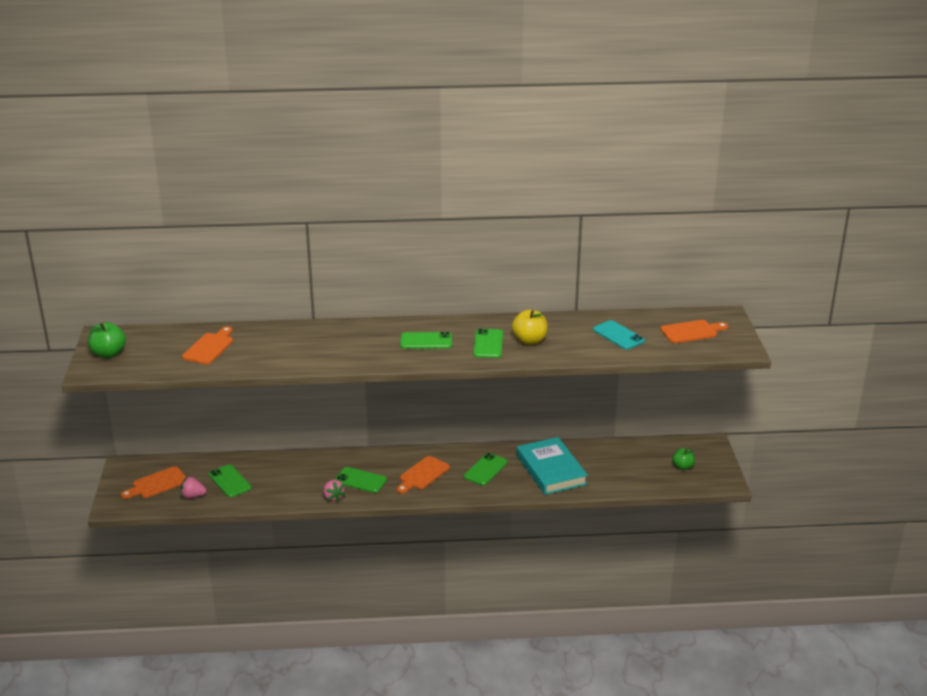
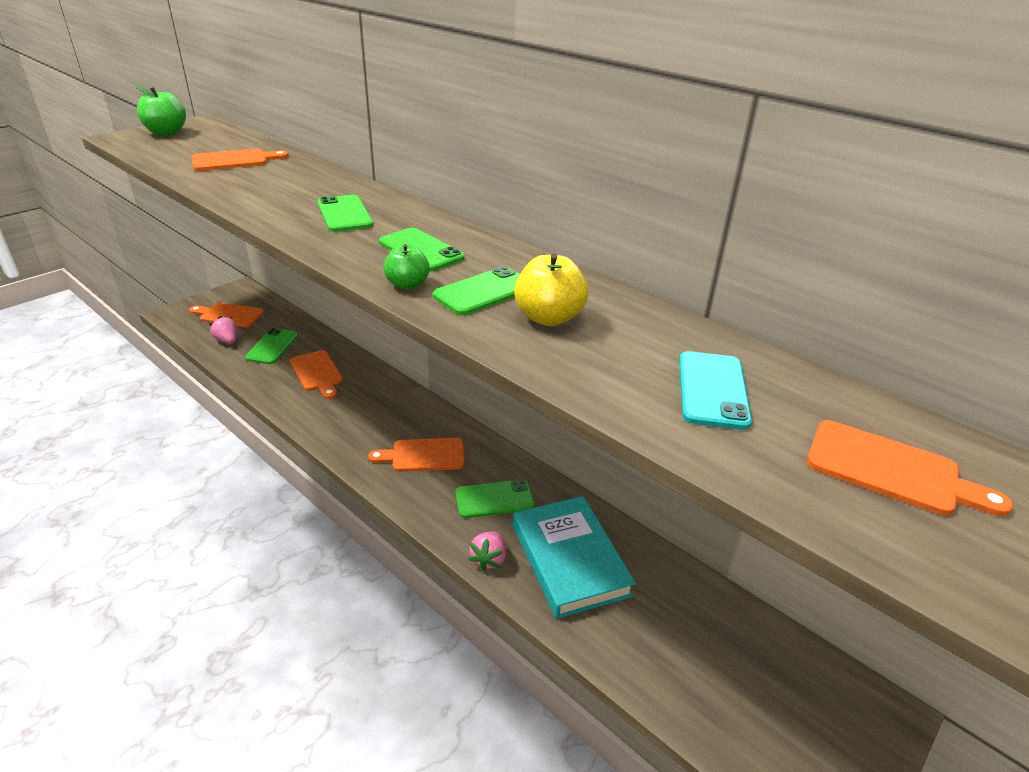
camera: 45 degrees right, 5 degrees up
pink strawberry [323,480,345,502] -> pink strawberry moved to [469,531,506,571]
green phone [335,467,387,493] -> green phone moved to [317,195,373,232]
turquoise book [517,437,588,495] -> turquoise book turned 45 degrees counterclockwise [513,496,636,619]
green apple [672,448,695,470] -> green apple moved to [383,244,430,289]
none -> orange cutting board [290,350,343,399]

